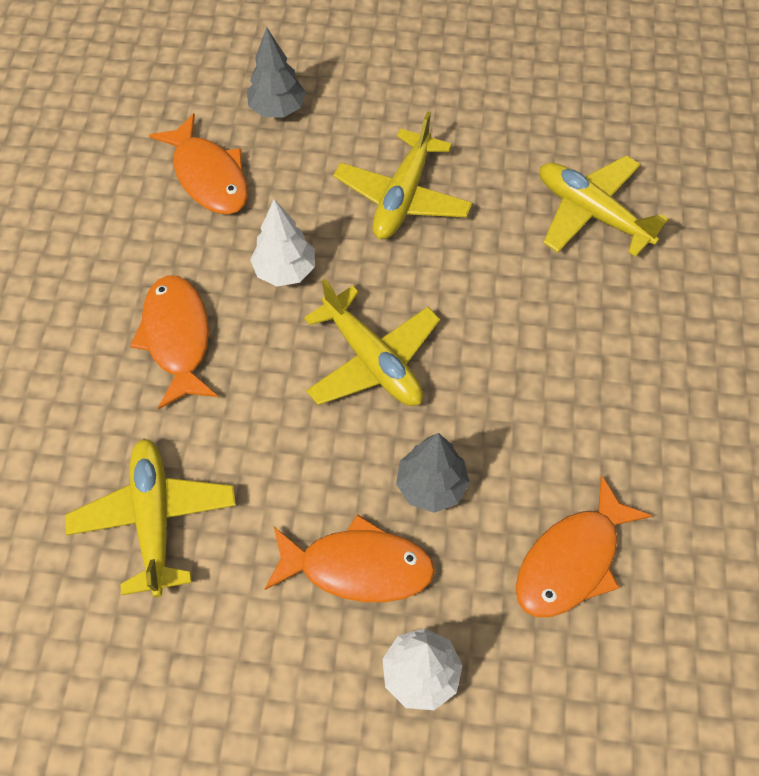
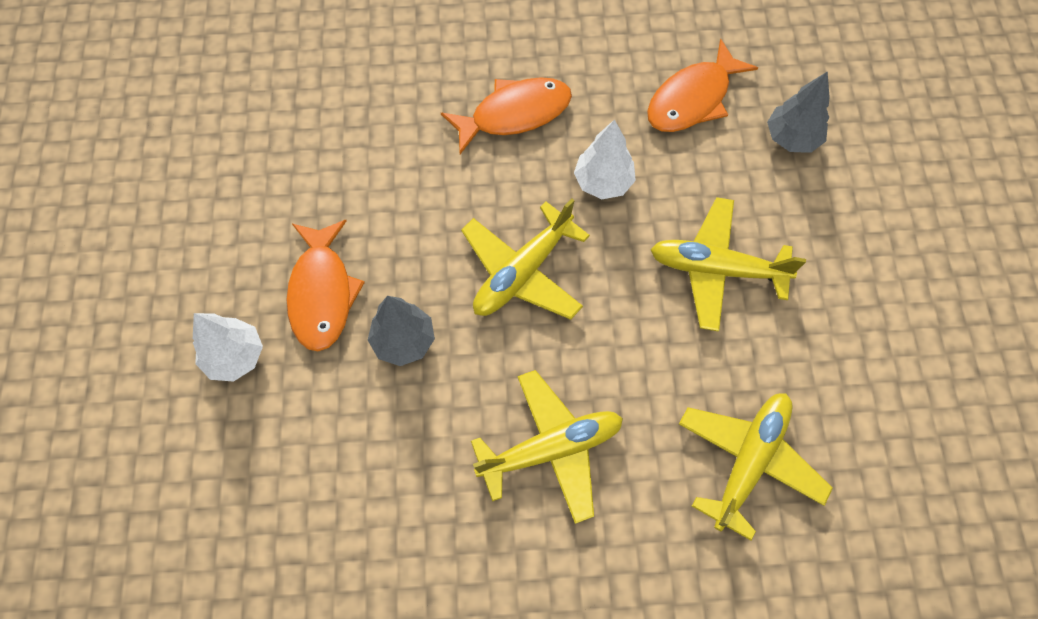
camera: 80 degrees right, 5 degrees up
yellow plane [65,438,236,597] -> yellow plane moved to [471,370,623,524]
orange fish [516,475,653,617] -> none

